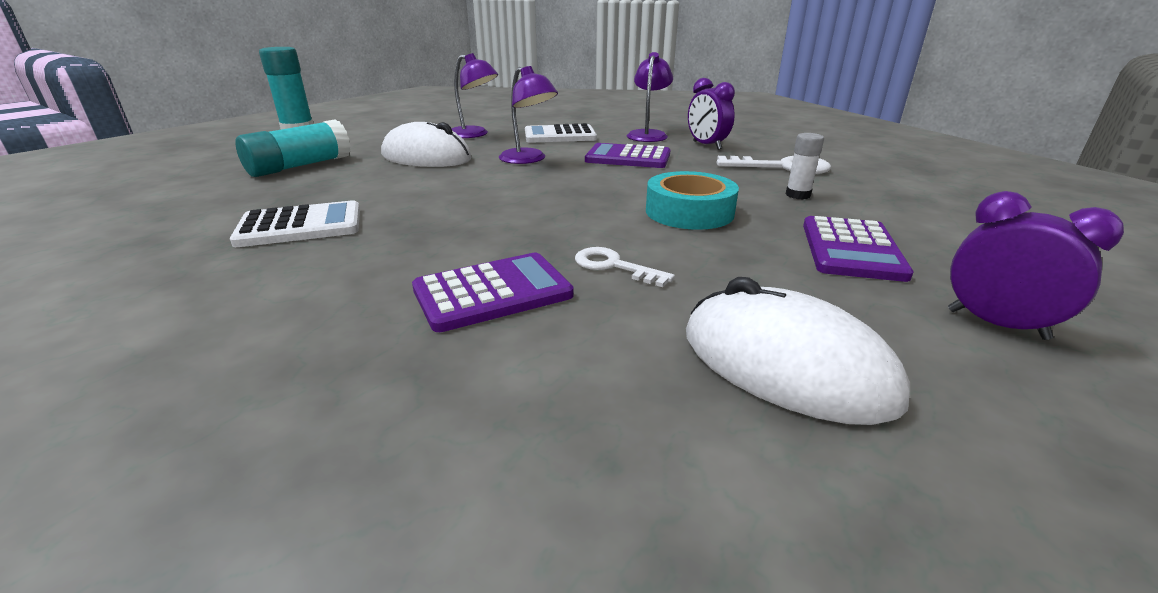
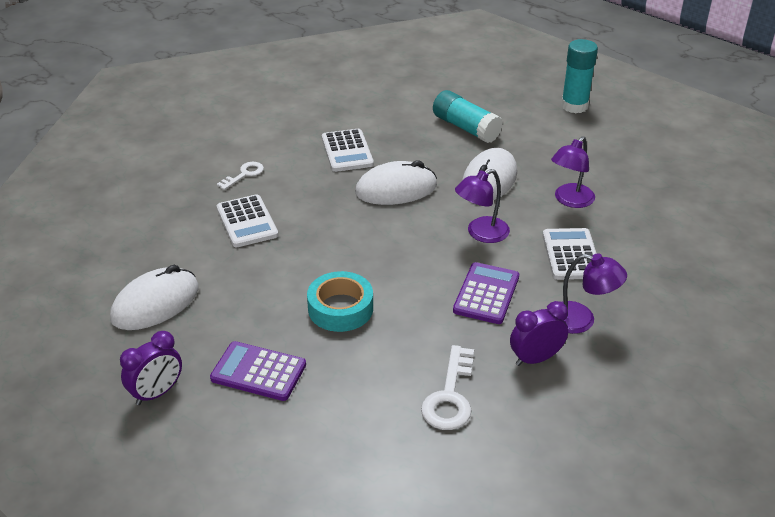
camera: 95 degrees right, 10 degrees up
purple calculator [412,253,574,332] -> white calculator [216,194,278,247]
white key [575,247,675,287] -> white key moved to [217,162,264,190]
white glue stick [786,133,824,199] -> none
none -> white mouse [355,160,437,205]

